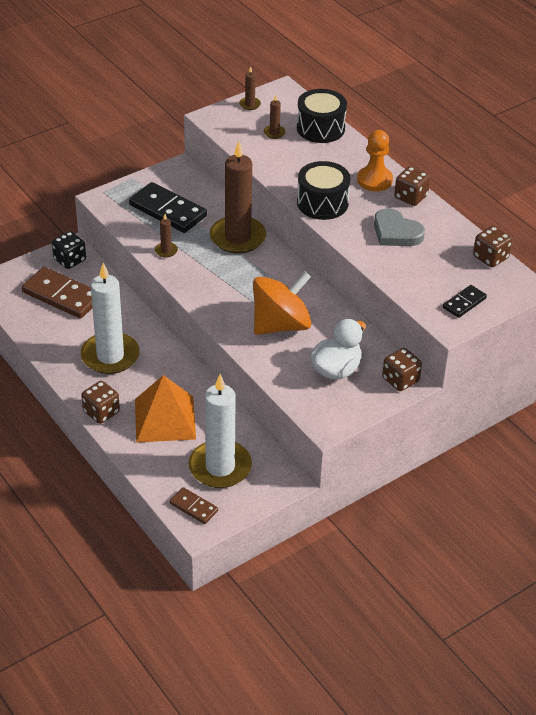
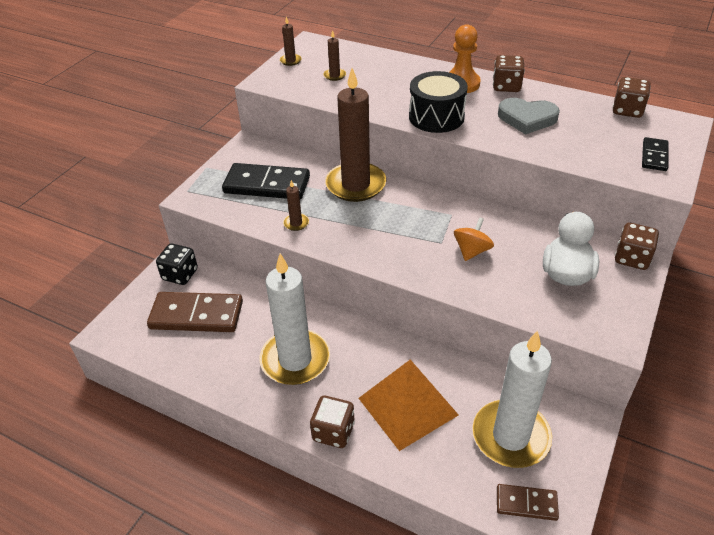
camera: 25 degrees left, 0 degrees up
orange spinning top [253,272,312,335] -> orange spinning top [454,217,494,261], size x0.50
black drum [297,89,347,143] -> none

